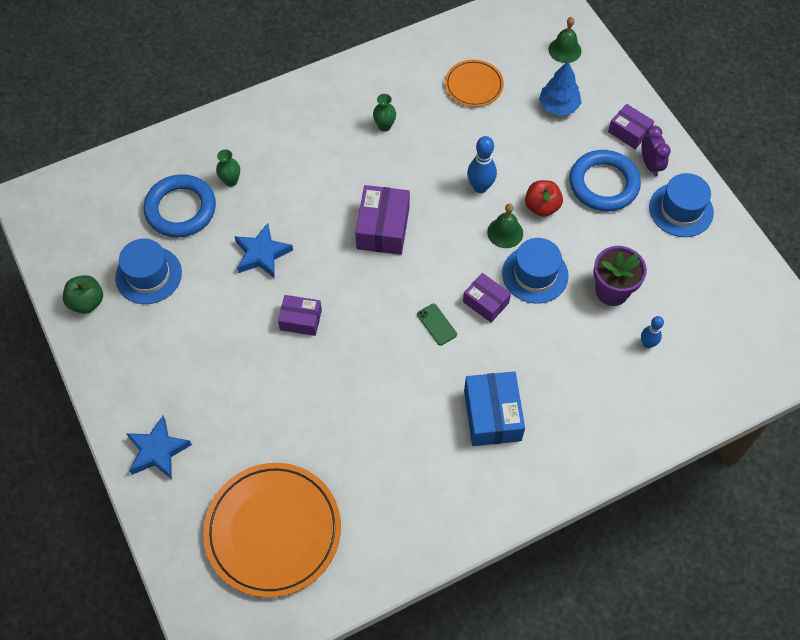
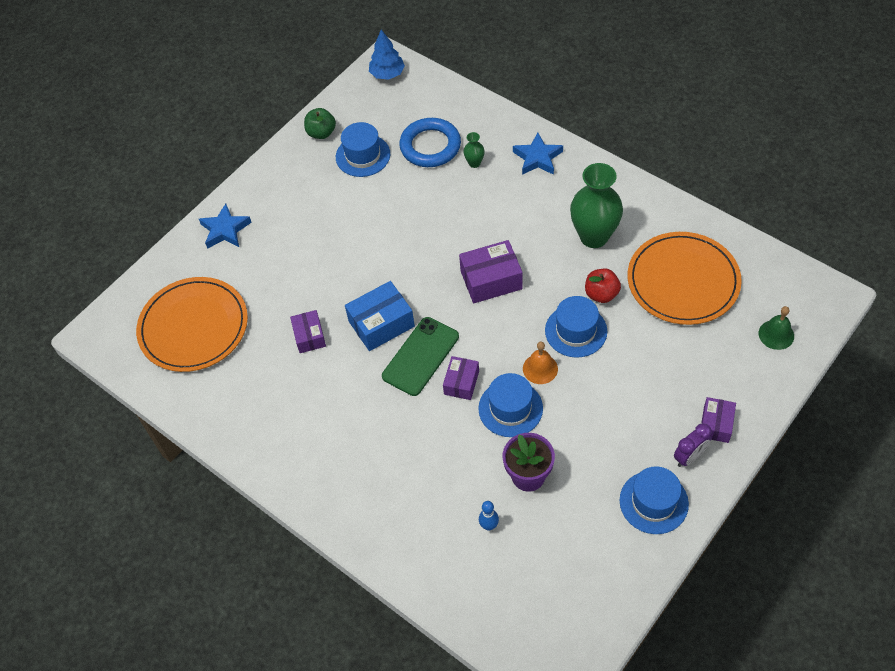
camera: 70 degrees right, 5 degrees down
blue star [234,223,293,279] -> blue star moved to [513,133,563,175]
purple box [278,295,322,336] -> purple box moved to [290,310,326,353]
green vase [373,94,396,132] -> green vase [570,163,623,248], size x2.31
green phone [417,304,457,346] -> green phone [382,317,459,396], size x2.10
orange plate [445,60,504,107] -> orange plate [628,232,742,325], size x1.89
blue box [464,371,525,446] -> blue box moved to [345,281,415,351]
blue bowling pin [467,136,497,193] -> blue hat [545,296,607,358]
green bell [487,203,523,248] -> orange bell [523,342,558,384]
red apple [525,180,563,217] -> red apple moved to [585,269,621,303]
blue tree [539,61,582,116] -> blue tree moved to [369,30,405,80]
blue ring [569,150,641,211] -> none

